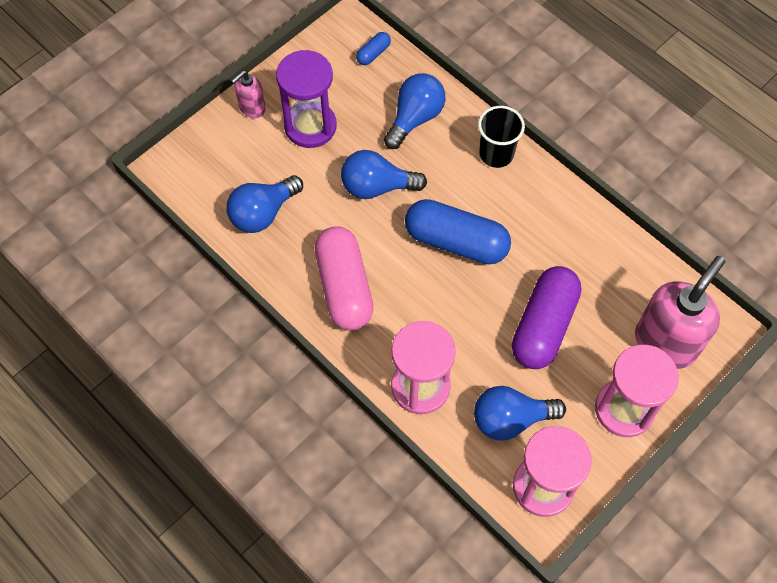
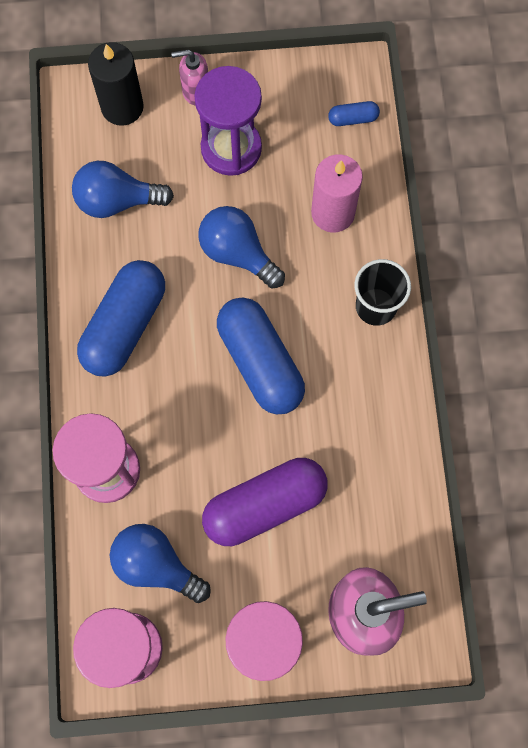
camera: 40 degrees right, 10 degrees up
pink capsule [315,226,373,330] -> blue capsule [77,260,165,377]
blue light bulb [384,73,445,149] -> pink candle [311,154,363,233]
none -> black candle [88,42,144,126]

